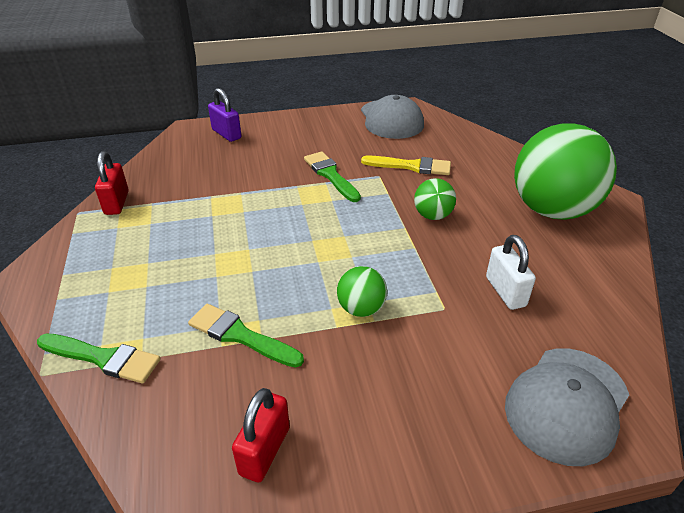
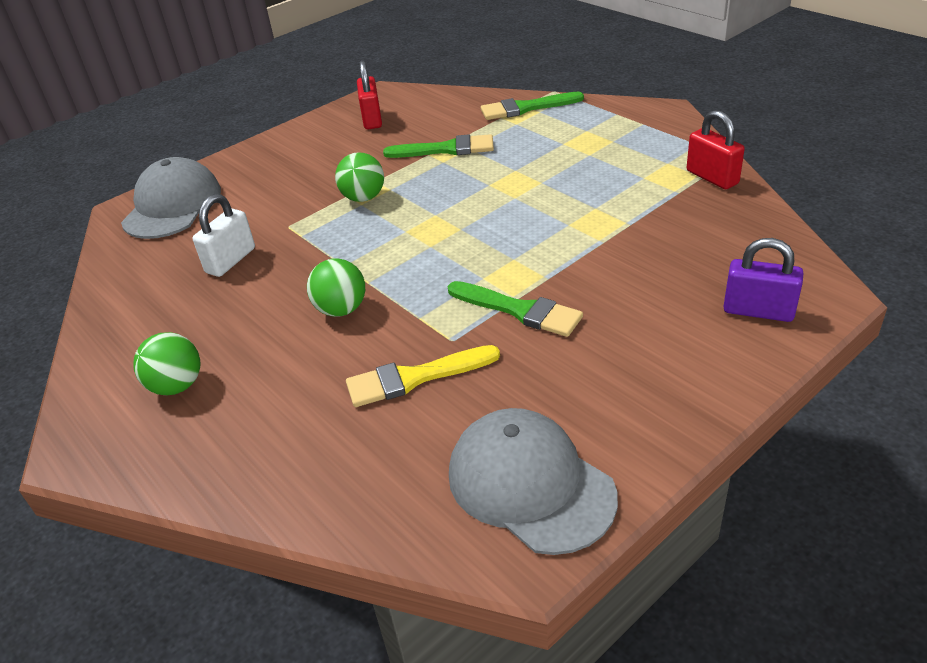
camera: 155 degrees right, 0 degrees up
white padlock [486,235,536,310] -> white padlock turned 75 degrees clockwise [193,194,255,277]
green ball [514,123,617,220] -> green ball [133,332,200,395], size x0.45

